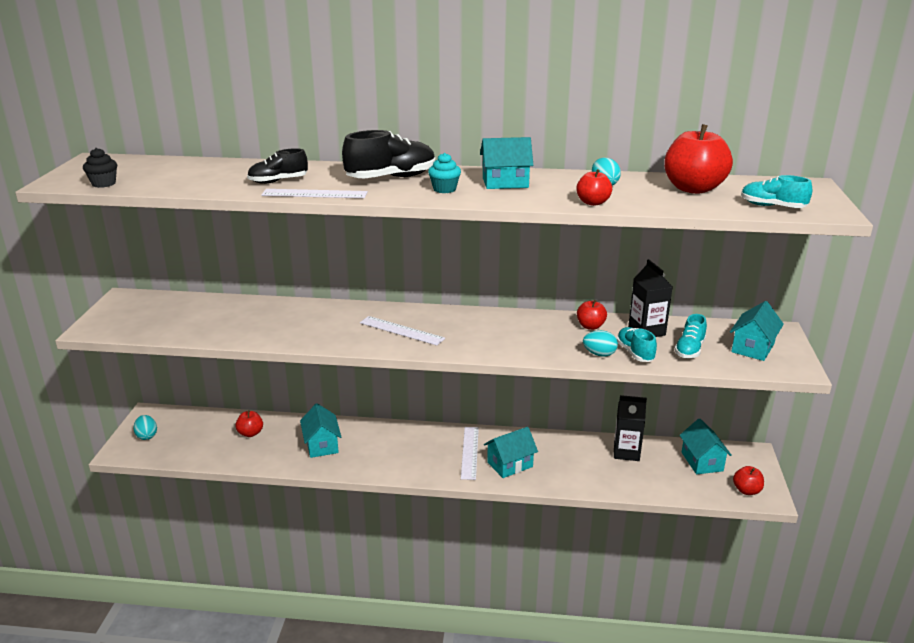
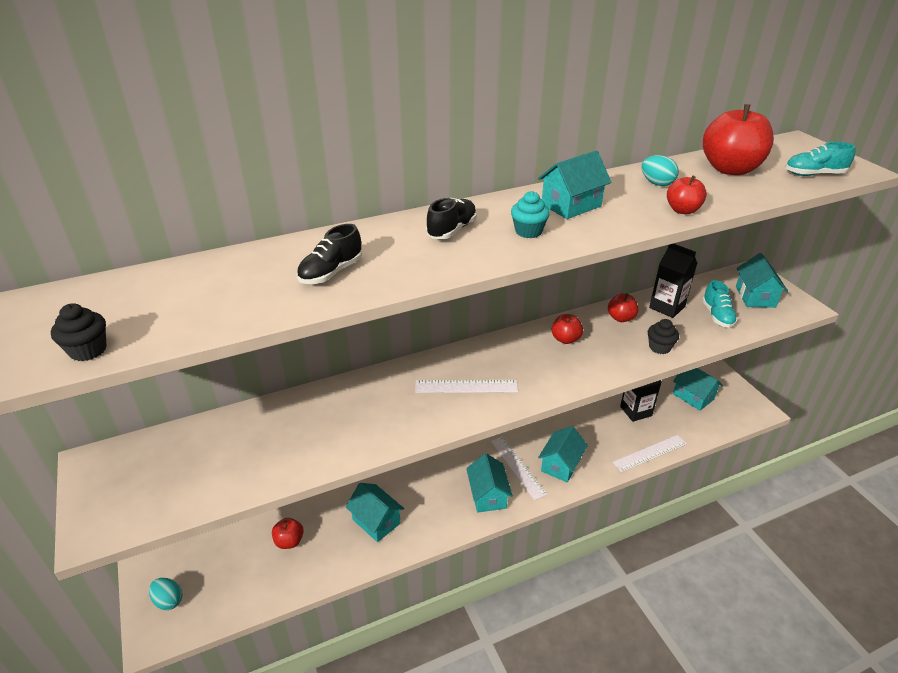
camera: 30 degrees left, 10 degrees up
white ruler [261,189,368,198] -> white ruler moved to [613,435,687,472]
black shoe [342,130,435,178] -> black shoe [426,198,477,239], size x0.62
turquoise egg [583,330,618,357] -> black cupcake [648,319,679,354]
turquoise shoe [616,327,657,362] -> none
red apple [733,466,764,495] -> red apple moved to [552,314,583,344]
none -> turquoise house [466,454,513,512]

